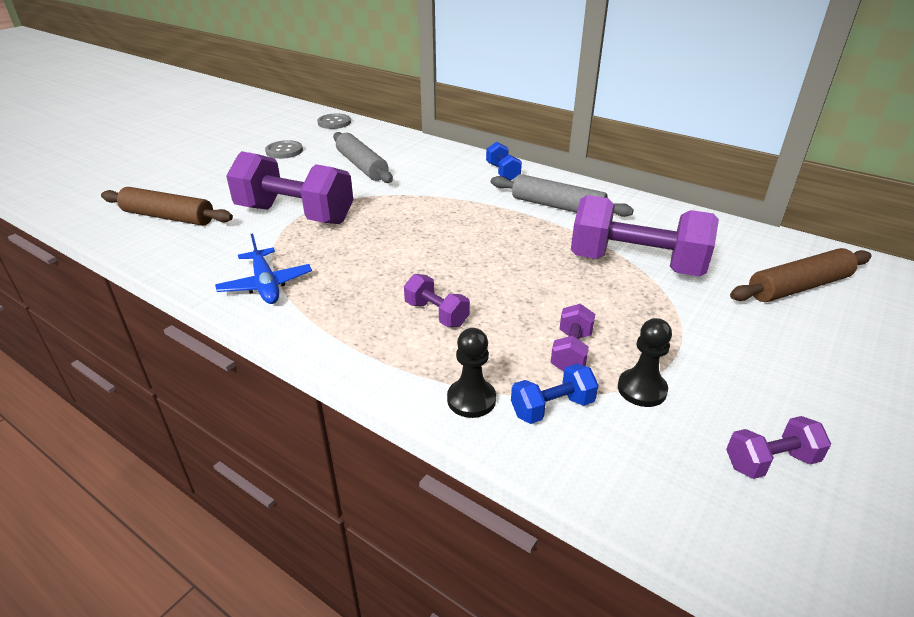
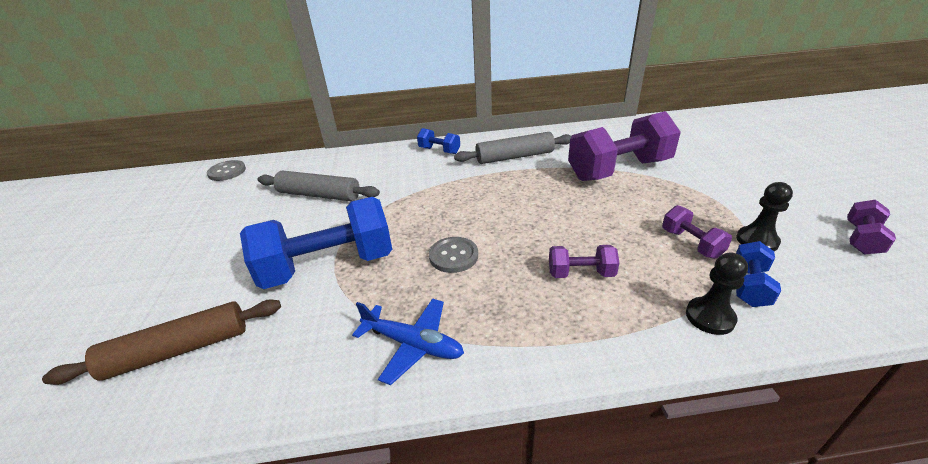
camera: 40 degrees left, 0 degrees up
purple dumbbell [226,151,353,224] -> blue dumbbell [240,197,392,289]
grey button [265,140,303,159] -> grey button moved to [429,237,478,273]
brown rolling pin [730,248,872,302] -> none

